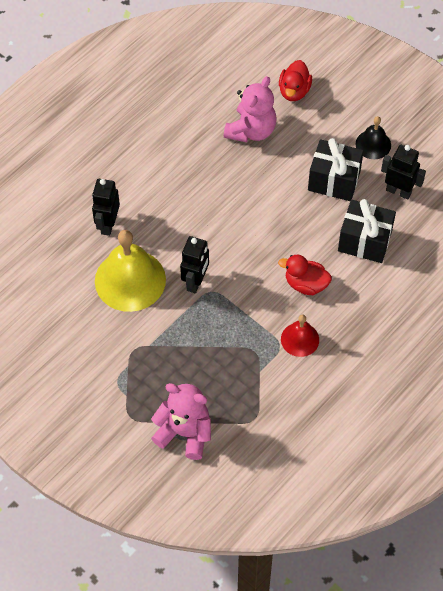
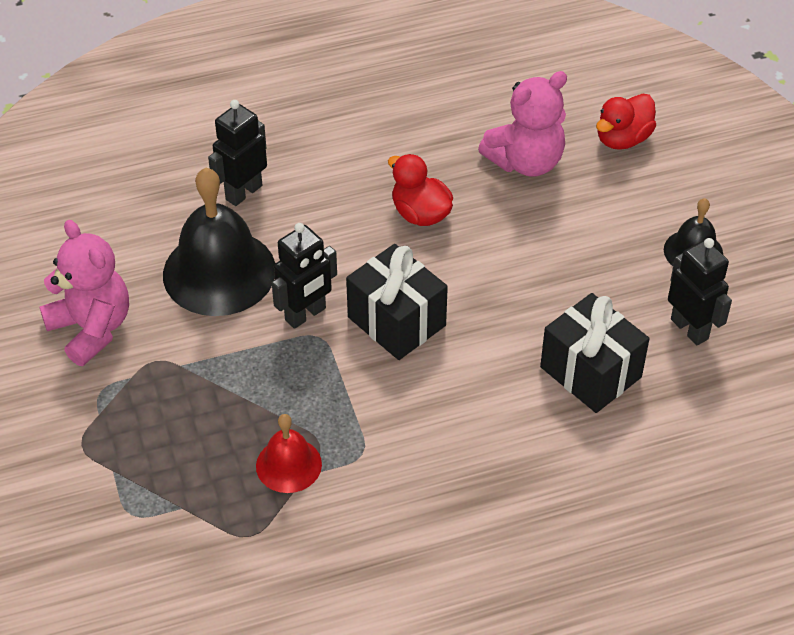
camera: 30 degrees right, 10 degrees down
yellow bell [95,230,166,312] -> black bell [163,168,275,316]
pink teddy bear [151,383,211,460] -> pink teddy bear moved to [40,220,129,366]
red duck [278,255,332,295] -> red duck moved to [388,154,453,226]
red bell [281,315,319,357] -> red bell moved to [256,414,322,493]
black gift [308,138,364,201] -> black gift moved to [346,244,448,360]

